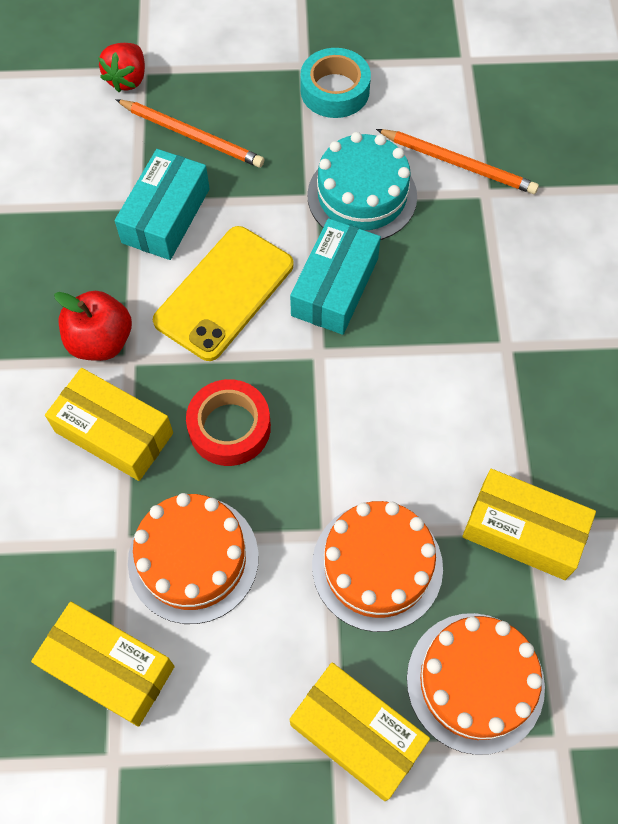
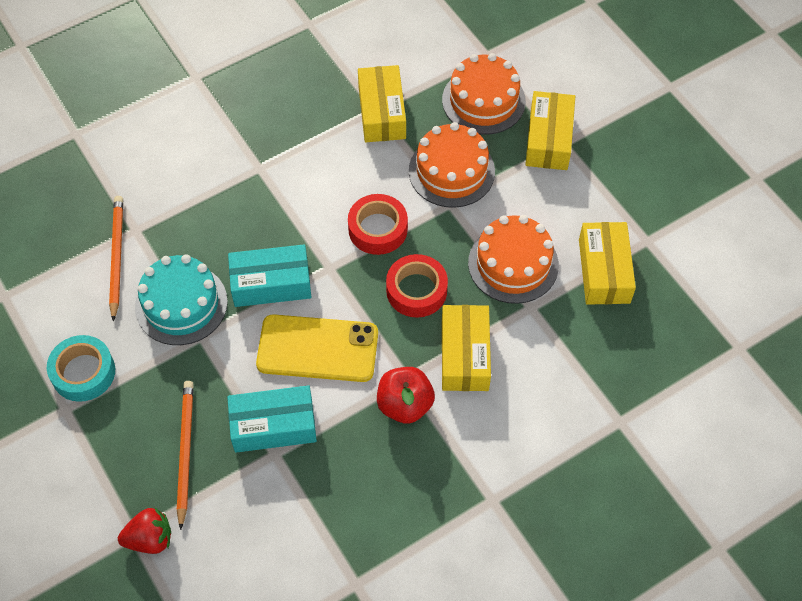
camera: 120 degrees left, 5 degrees down
none -> red tape [348,194,408,255]

